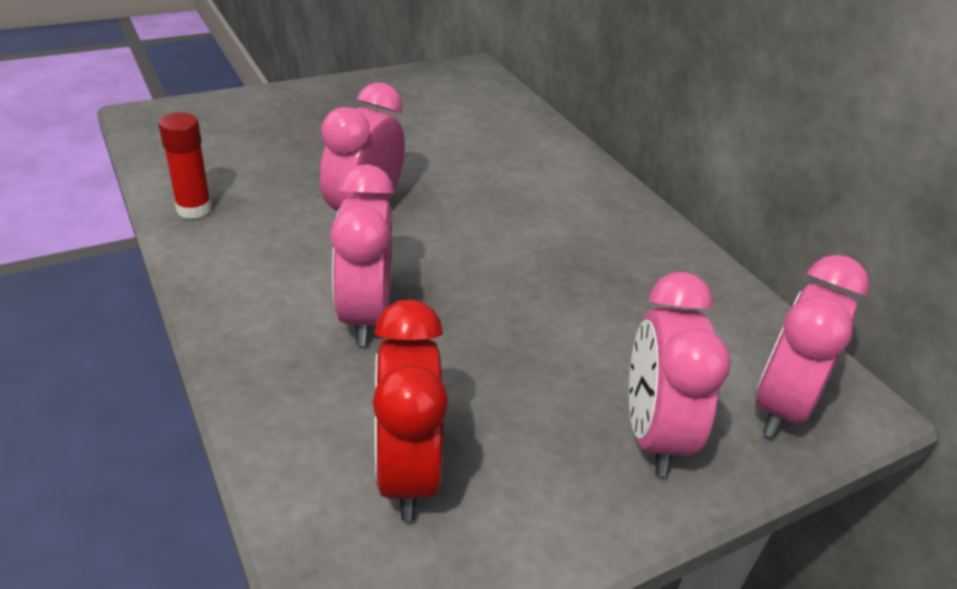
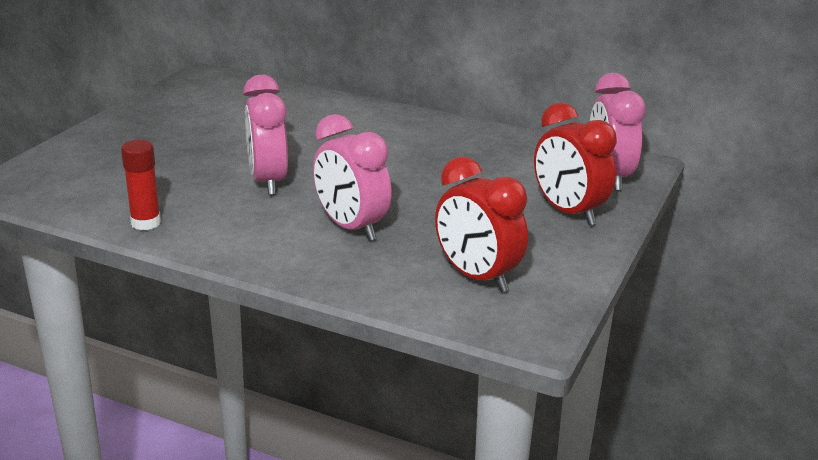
camera: 35 degrees left, 10 degrees down
pink clock [629,272,731,477] -> red clock [534,102,617,225]

